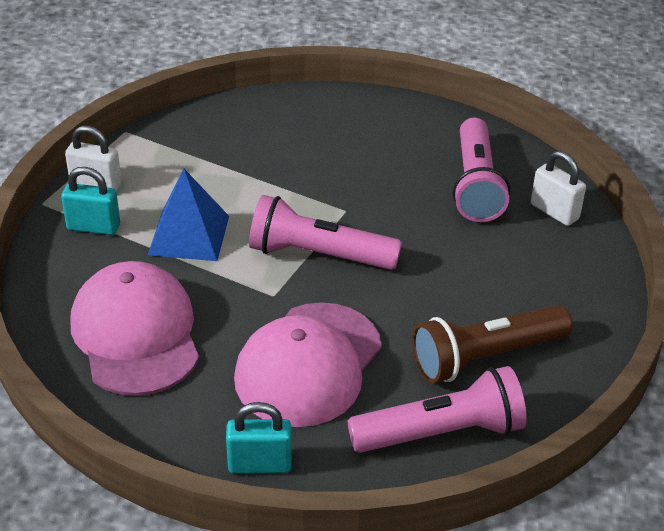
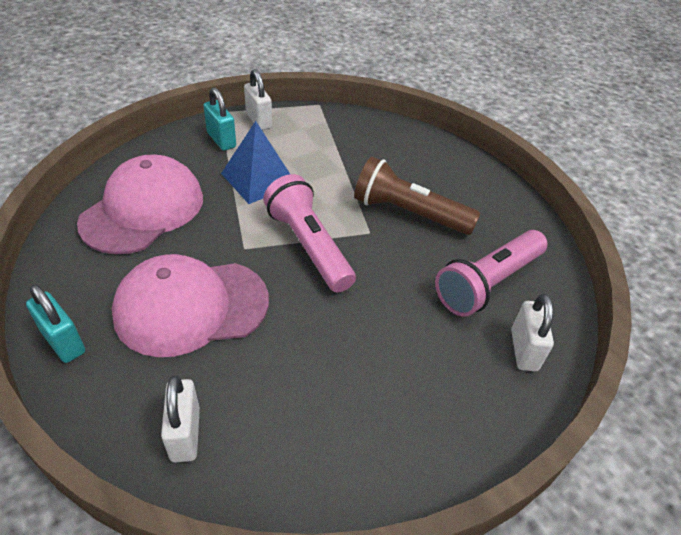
camera: 45 degrees right, 5 degrees up
pink flashlight [348,366,527,453] -> white padlock [161,375,200,463]
brown flashlight [412,305,573,383] -> brown flashlight moved to [354,157,481,235]

